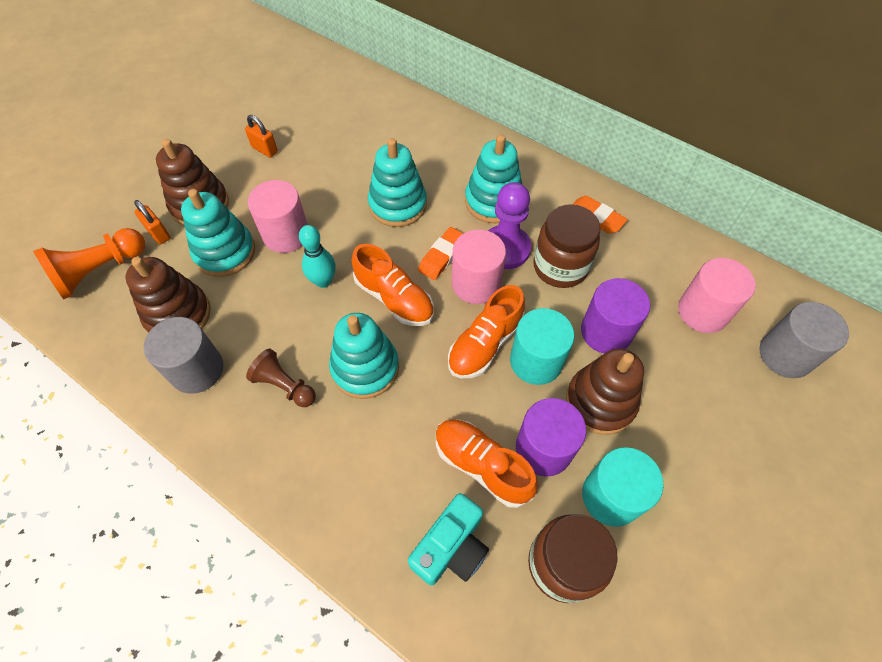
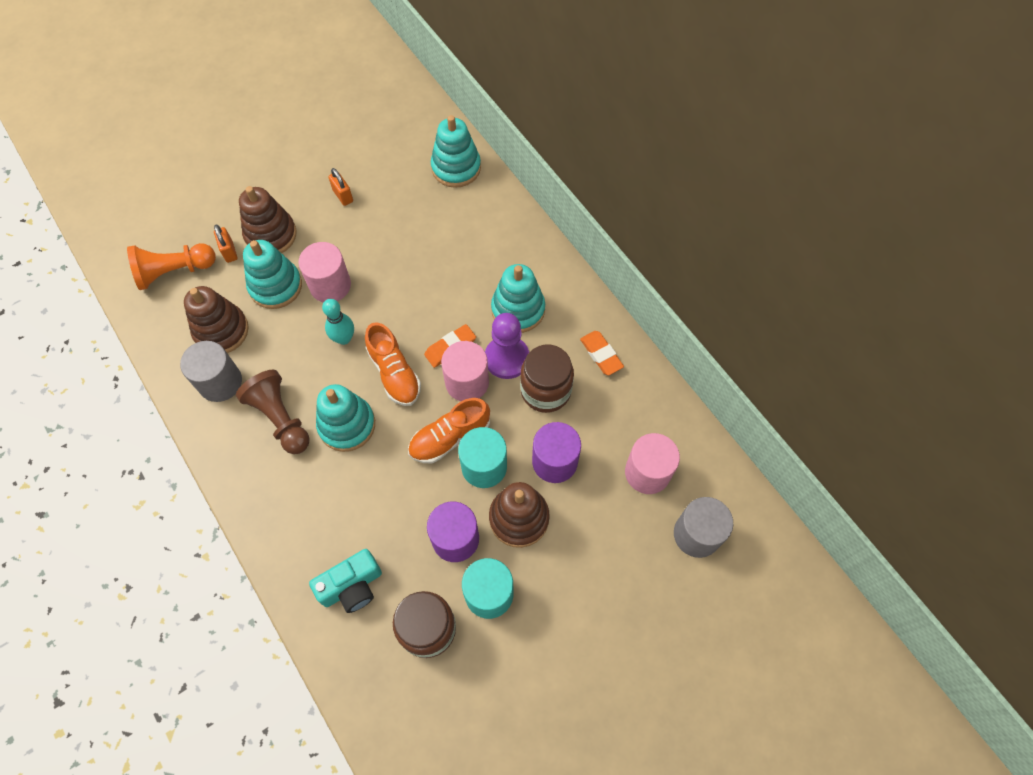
camera: 20 degrees right, 5 degrees up
brown pawn [246,349,316,407] -> brown pawn [236,370,310,454], size x1.51
turquoise stacking toy [368,138,427,227] -> turquoise stacking toy moved to [431,115,481,188]
orange shoe [436,419,538,508] -> none

